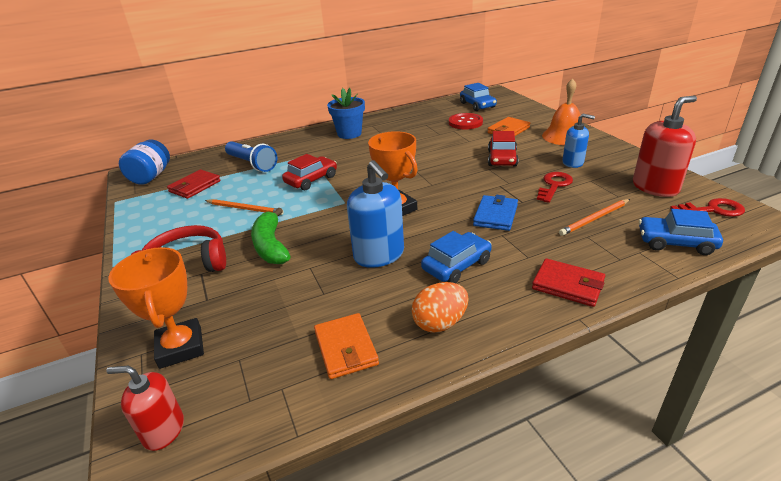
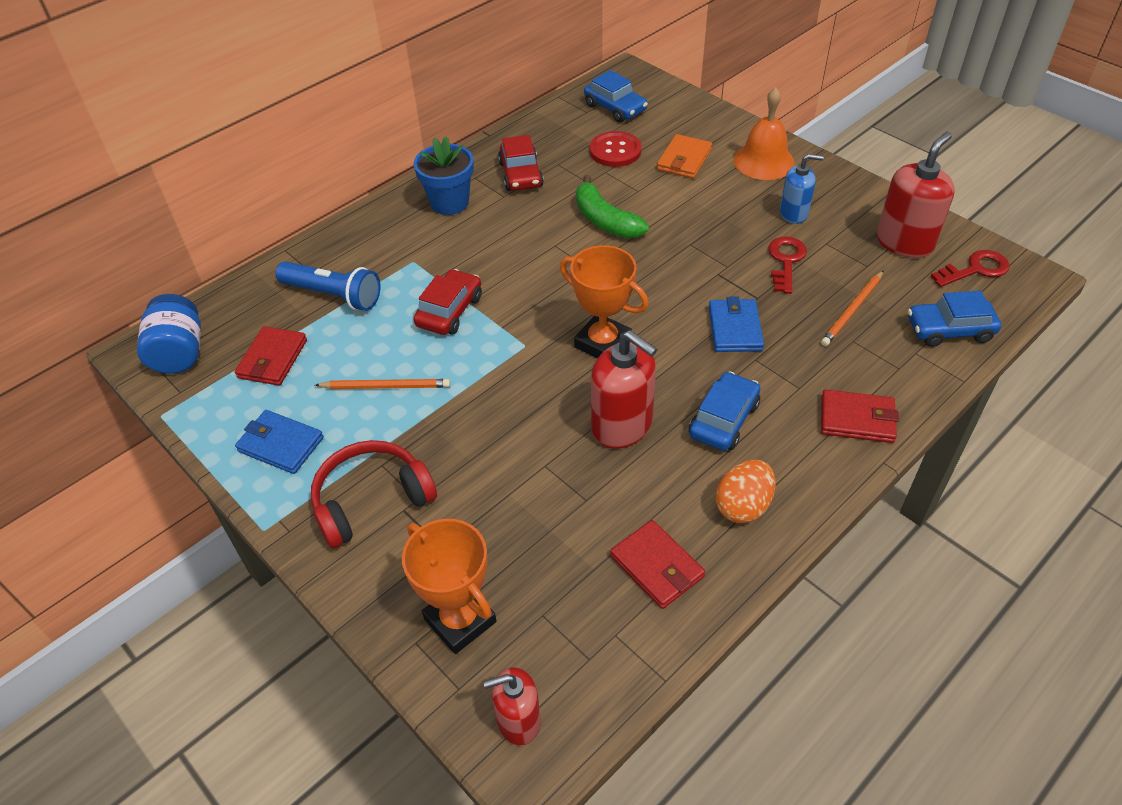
camera: 20 degrees left, 15 degrees up
green banana [251,208,291,264] -> green banana moved to [576,175,649,238]
orange wallet [314,313,379,379] -> red wallet [610,520,705,609]
blue soap dispenser [347,160,404,268] -> red soap dispenser [591,330,657,449]
red car [488,131,519,167] -> red car moved to [498,135,544,191]
none -> blue wallet [235,410,324,474]

